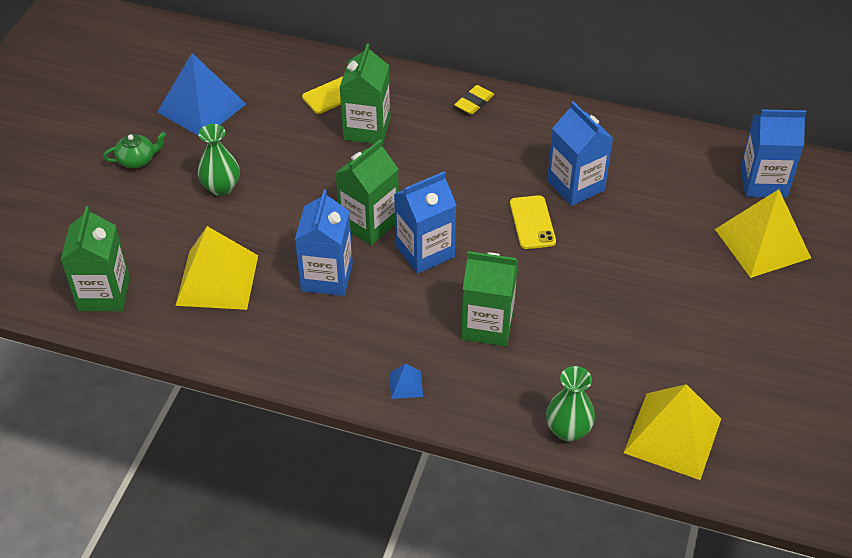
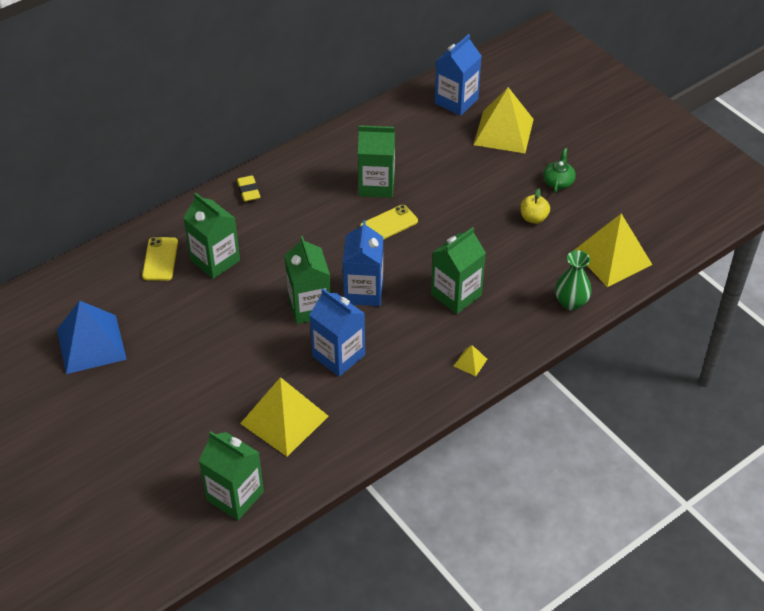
camera: 55 degrees left, 0 degrees up
green teapot [103,132,166,168] -> green teapot moved to [543,148,576,193]
green vase [198,124,240,196] -> none
blue pyramid [389,364,423,399] -> yellow pyramid [454,345,487,376]
yellow phone [510,195,556,249] -> yellow phone turned 60 degrees counterclockwise [360,205,418,240]
blue carton [547,101,613,206] -> green carton [358,125,395,198]
none -> yellow apple [520,189,550,224]

